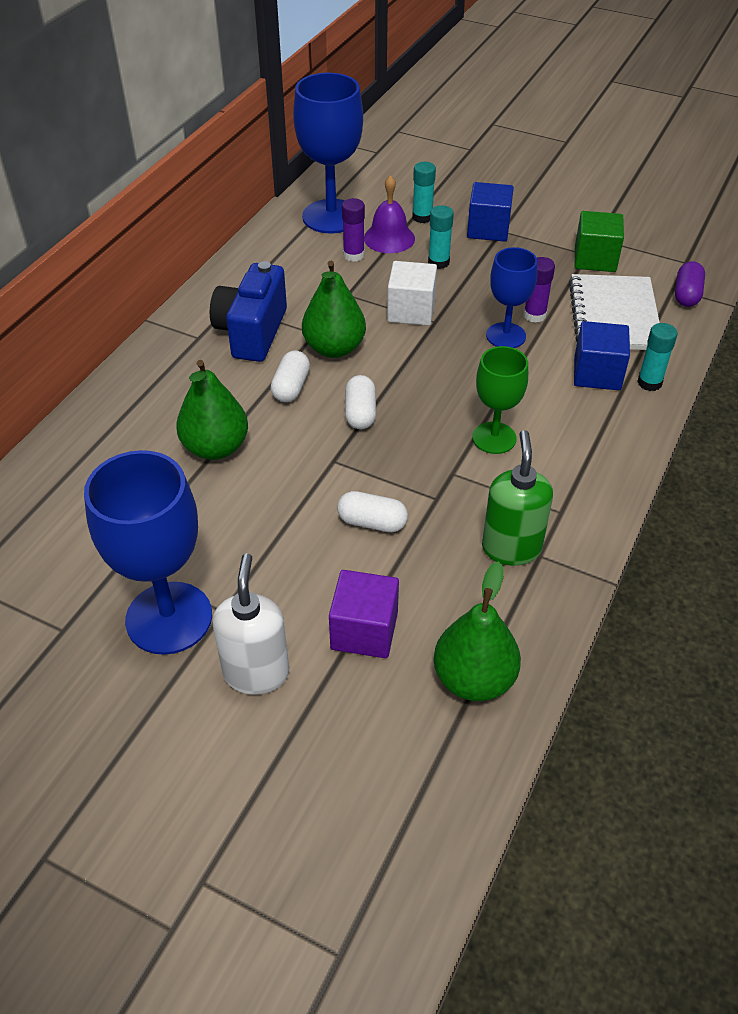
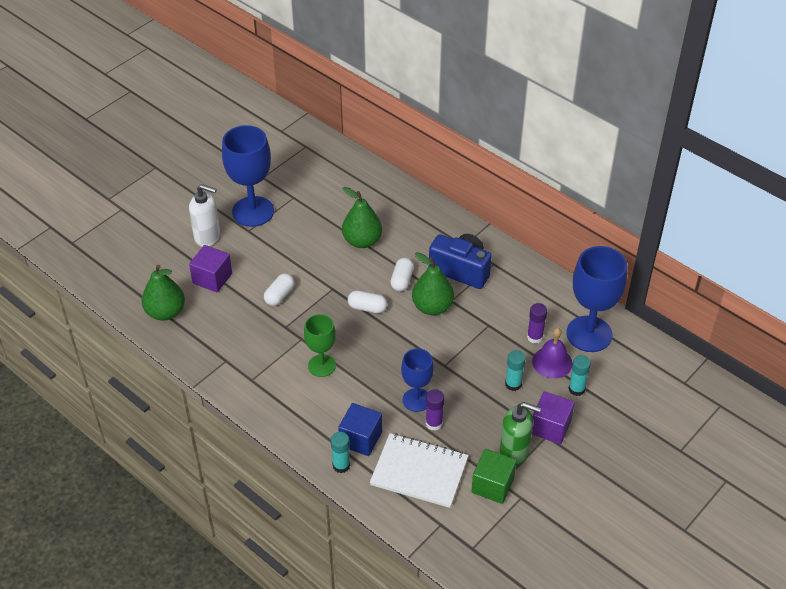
camera: 105 degrees right, 0 degrees up
white capsule [271,351,310,402] -> white capsule turned 75 degrees clockwise [390,258,414,291]
white cube [387,261,437,326] -> none
blue cube [467,182,514,242] -> purple cube [532,391,575,444]
green soap dispenser [482,430,553,566] -> green soap dispenser moved to [500,402,541,466]
purple capsule [675,261,705,307] -> none

